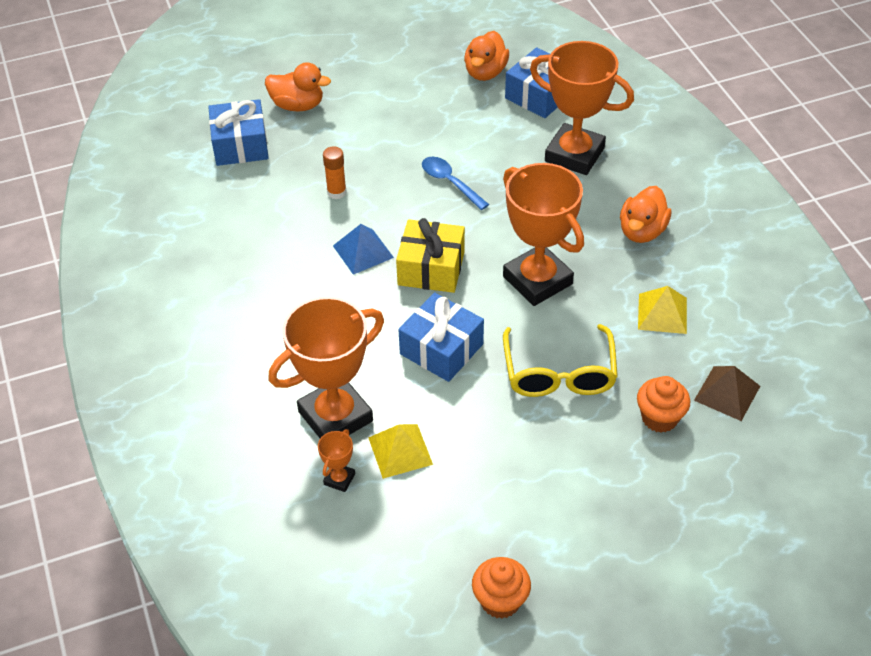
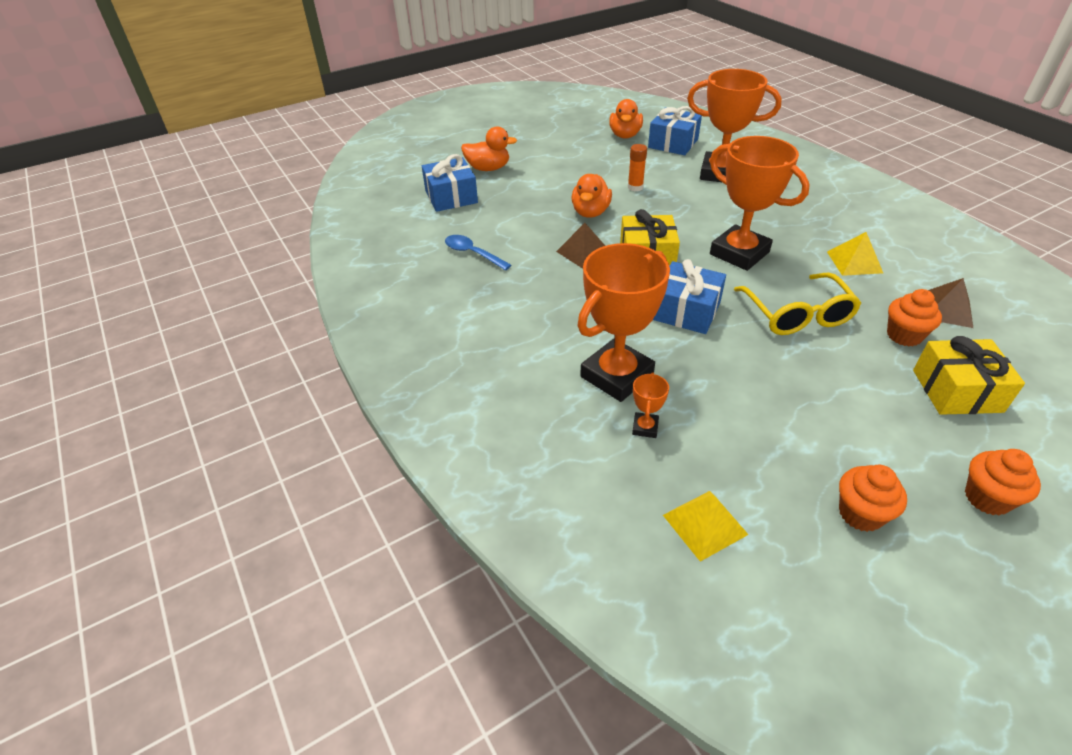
camera: 10 degrees left, 5 degrees down
orange glue stick [323,146,347,199] -> orange glue stick moved to [628,144,647,192]
blue pyramid [333,224,394,275] -> brown pyramid [556,223,605,269]
yellow pyramid [368,424,433,479] -> yellow pyramid moved to [663,491,749,562]
blue spoon [422,157,489,210] -> blue spoon moved to [445,235,511,271]
orange duck [620,186,671,243] -> orange duck moved to [572,174,612,218]
none -> yellow gift [913,336,1025,415]
none -> orange cupcake [965,449,1041,515]

